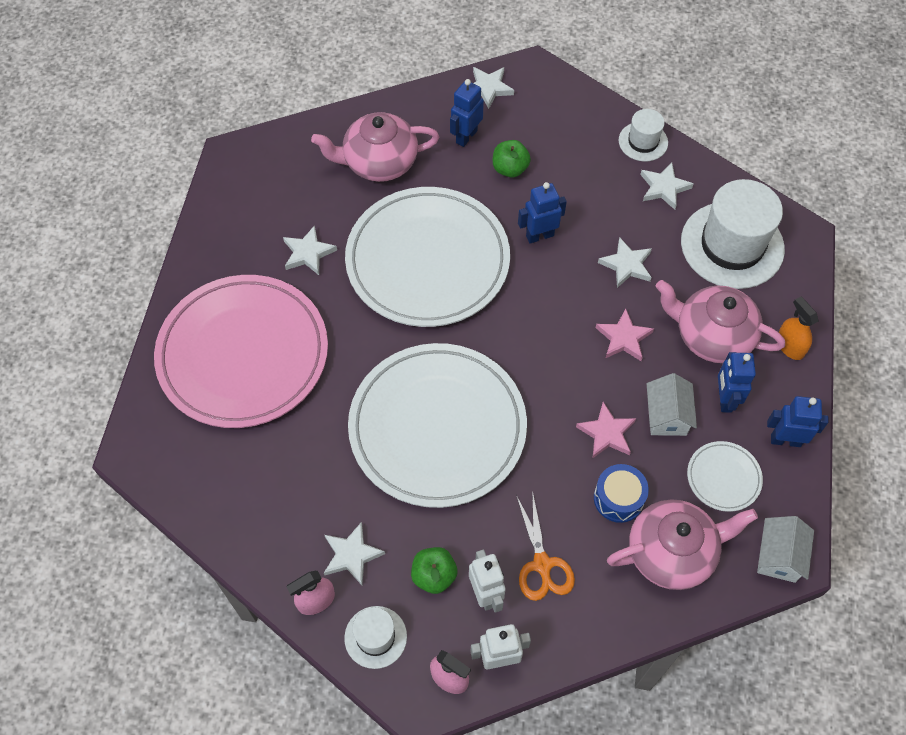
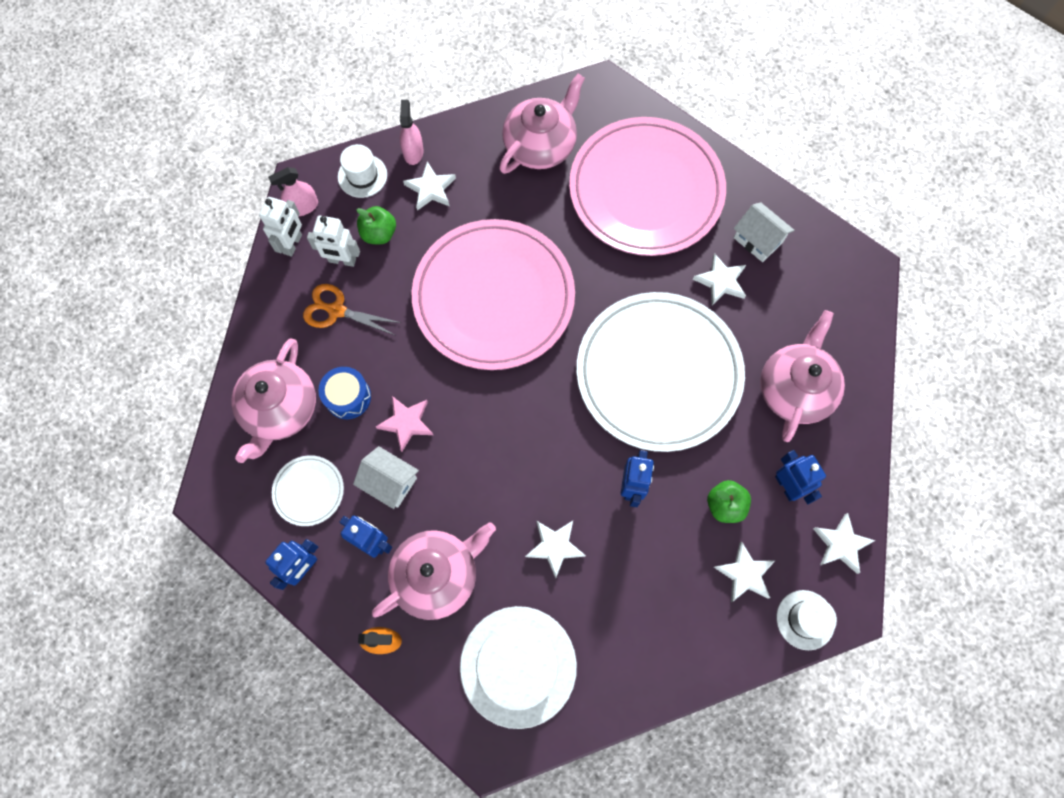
camera: 120 degrees right, 10 degrees up
white plate [348,343,527,508] -> pink plate [412,219,575,370]
pink star [596,309,654,361] -> none
white hat [618,109,668,162] -> white hat moved to [777,590,837,650]
white star [640,162,694,210] -> white star moved to [714,542,775,602]
white house [757,516,814,583] -> white house moved to [734,202,794,262]
none -> pink teapot [499,74,585,174]

